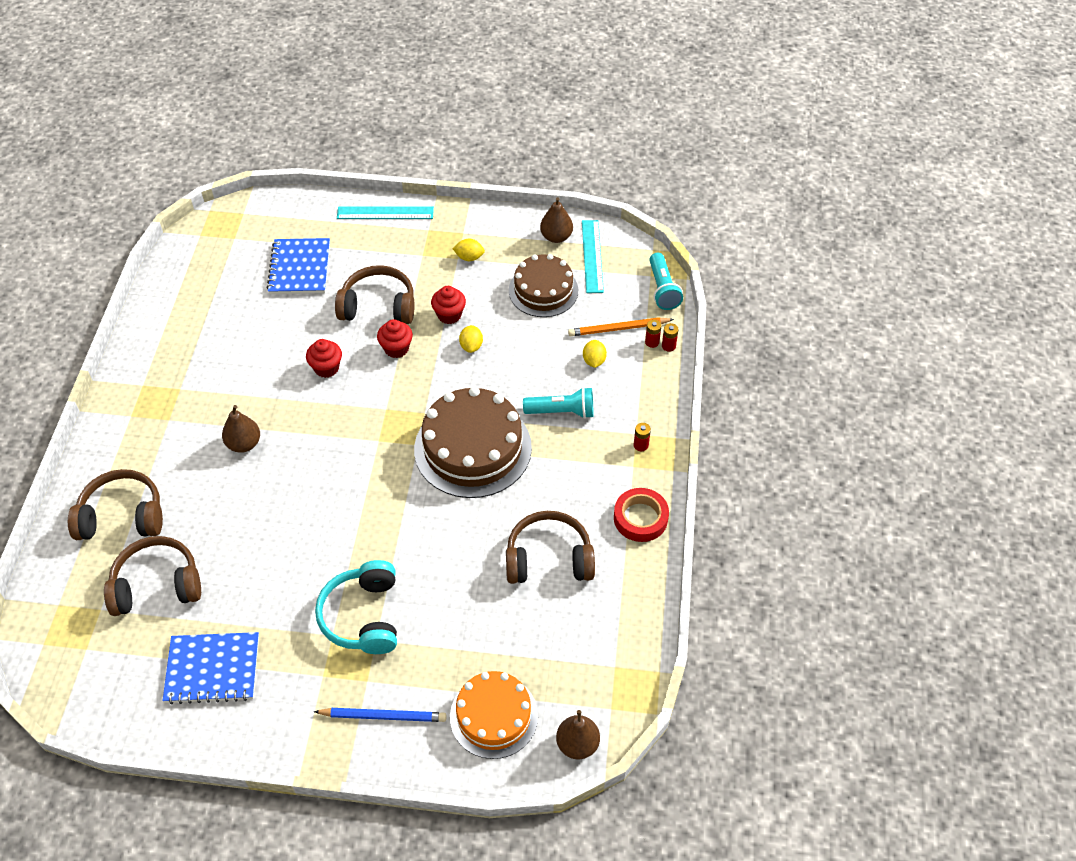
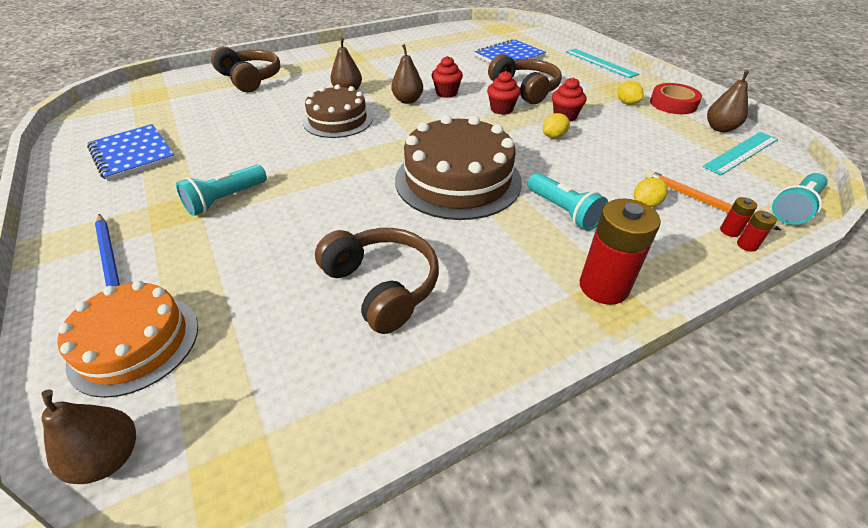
camera: 55 degrees right, 10 degrees down
brown headphones [104,536,201,616] -> none
turquoise headphones [315,560,397,654] -> turquoise flashlight [176,165,267,216]
brown cake [509,254,578,317] -> brown cake moved to [303,84,373,138]
red tape [614,488,669,542] -> red tape moved to [650,83,702,114]
red battery [634,423,651,451] -> red battery [580,199,661,305], size x2.30
none -> brown pear [391,44,423,104]

